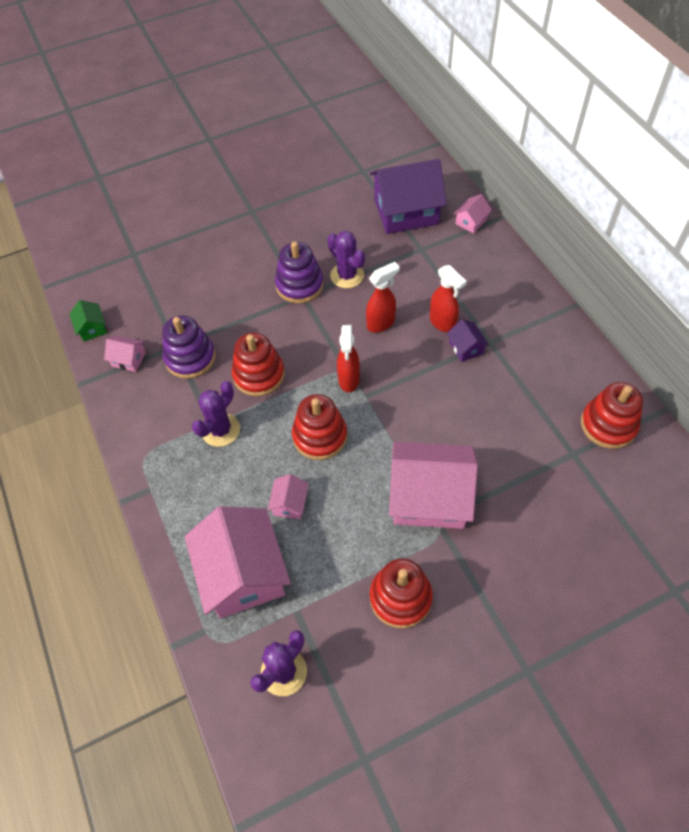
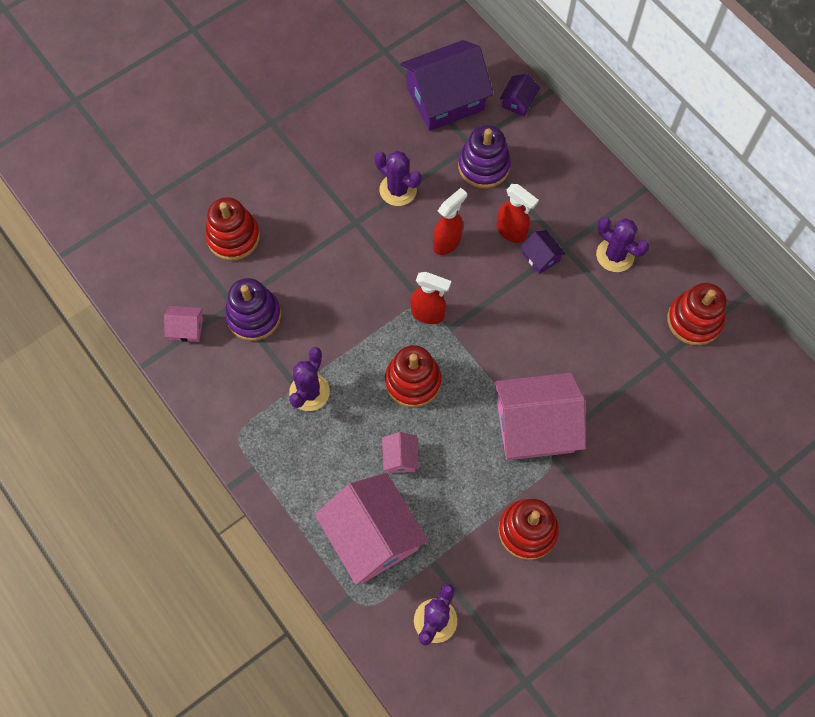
camera: 15 degrees left, 10 degrees up
green house [69,300,107,341] -> none
red stacking toy [232,332,285,396] -> red stacking toy moved to [205,197,260,260]
purple stacking toy [275,241,324,303] -> purple stacking toy moved to [458,125,511,189]
red spray bottle [337,325,360,392] -> red spray bottle turned 60 degrees counterclockwise [410,272,451,324]
pink house [454,194,492,233] -> purple house [500,73,540,116]
none -> purple cactus [596,217,649,272]

